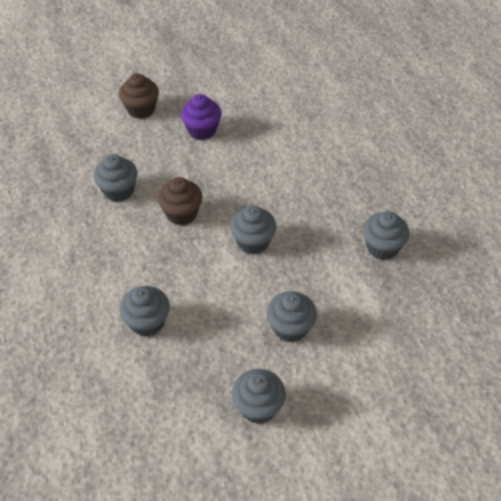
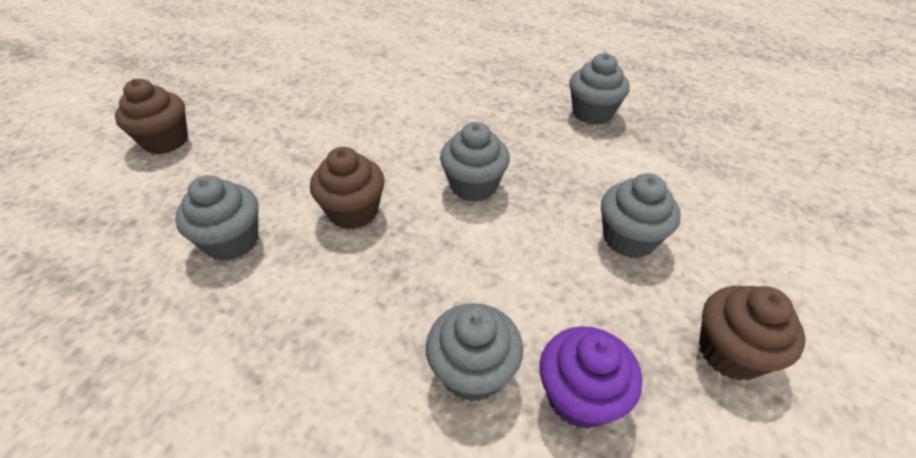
camera: 45 degrees left, 5 degrees down
purple cupcake [181,94,221,140] -> purple cupcake moved to [539,326,642,429]
grey cupcake [232,369,286,424] -> brown cupcake [699,286,805,381]

